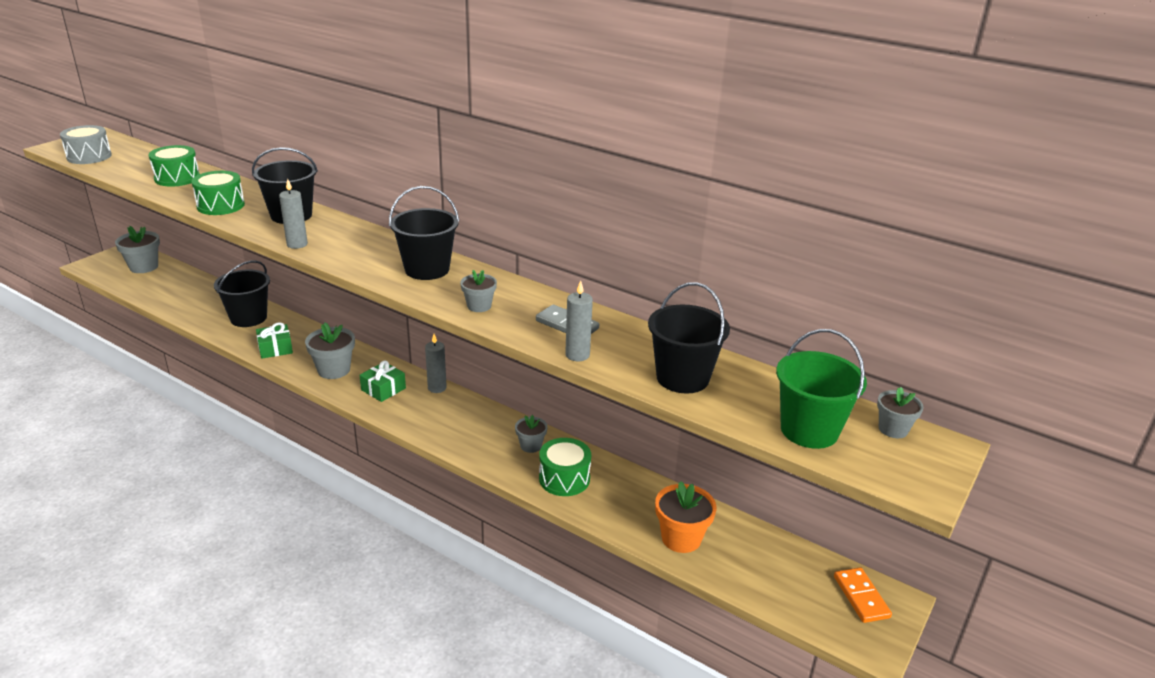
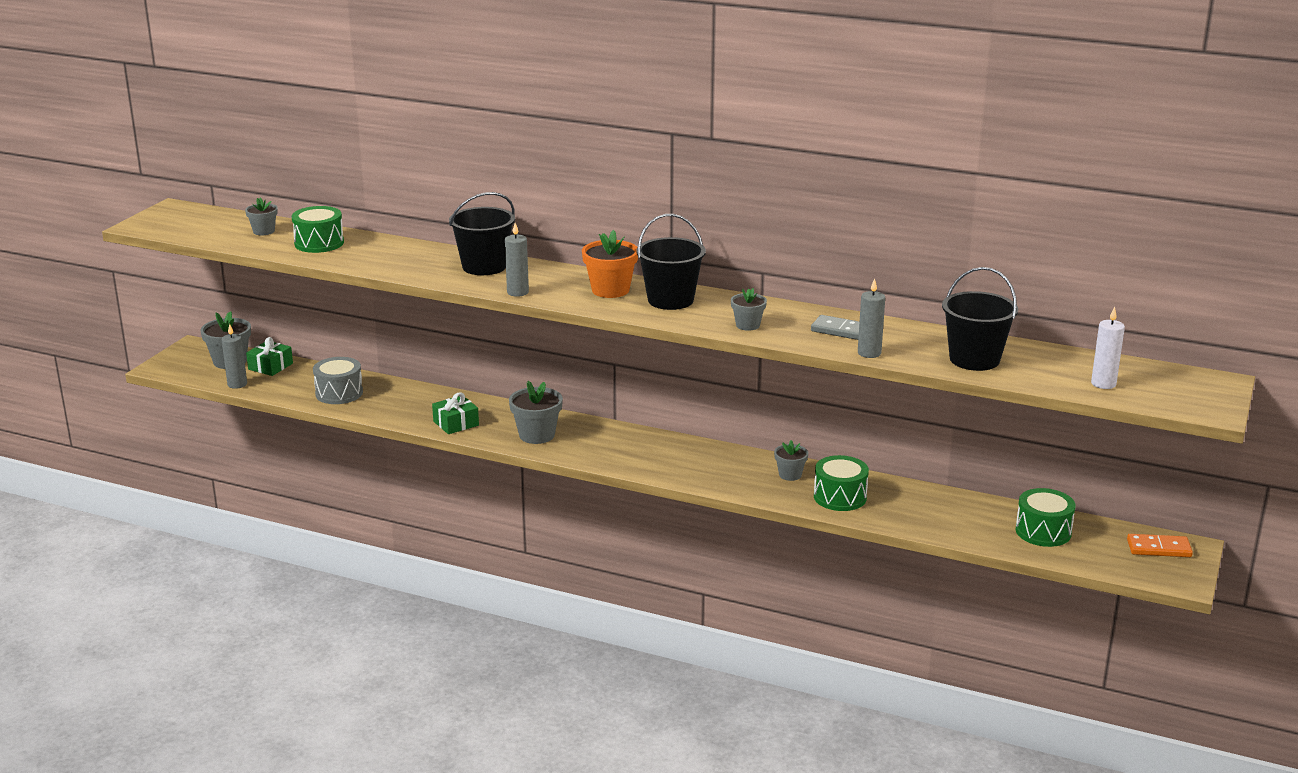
camera: 10 degrees left, 5 degrees down
grey drum [60,125,112,164] -> grey drum moved to [313,357,363,404]
green drum [191,171,245,215] -> green drum moved to [1016,488,1076,547]
black bucket [214,261,270,327] -> none
green gift [360,360,406,402] -> green gift moved to [246,337,293,376]
grey candle [425,334,447,393] -> grey candle moved to [222,324,247,389]
orange flower pot [655,481,717,553] -> orange flower pot moved to [582,230,638,298]
green bucket [776,329,867,449] -> white candle [1091,307,1125,389]
orange domino [834,568,892,623] -> orange domino turned 60 degrees counterclockwise [1127,534,1193,557]
grey flower pot [877,387,924,438] -> grey flower pot moved to [245,197,278,235]

